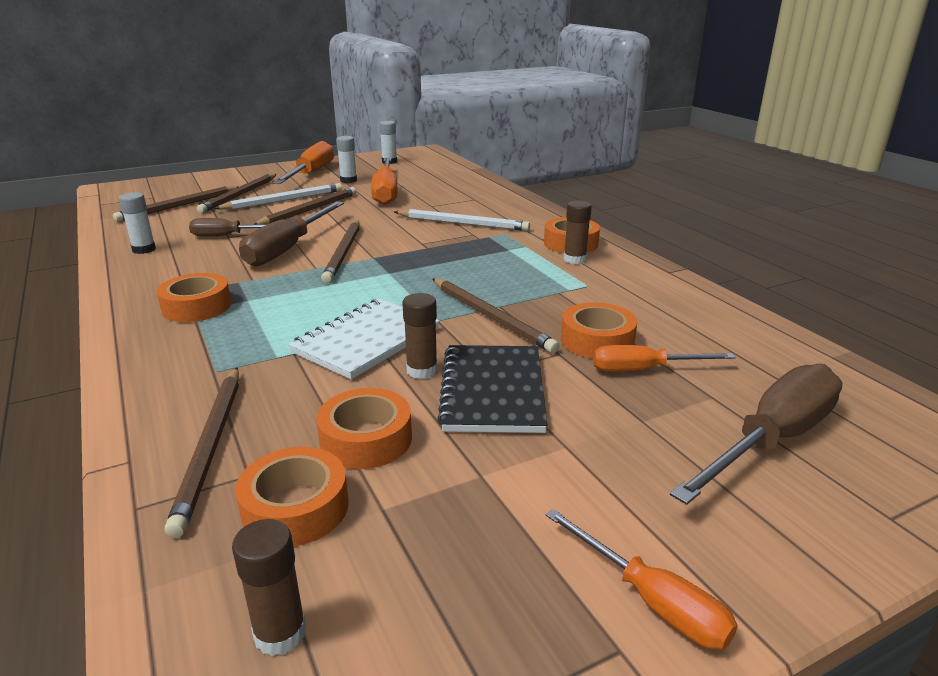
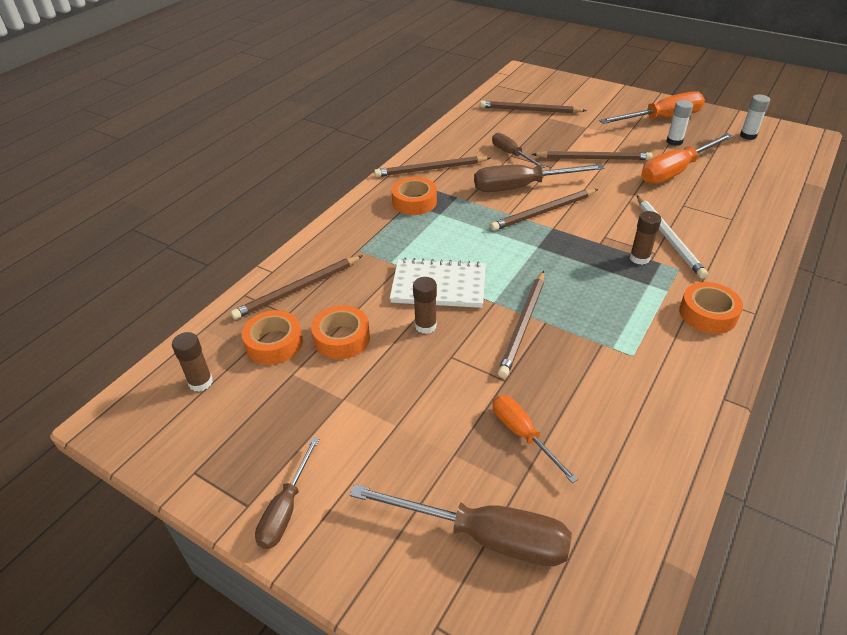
camera: 60 degrees right, 15 degrees up
white glue stick [119,192,156,254] -> none
brown pencil [197,174,277,213] -> brown pencil moved to [374,156,490,177]
white pencil [214,183,342,210] -> none
black notebook [437,345,548,433] -> none
orange screwdriver [546,509,738,649] -> brown screwdriver [255,437,319,549]
orange tape [561,302,637,359] -> none
brown glue stick [564,201,592,264] -> brown glue stick moved to [630,211,661,265]

